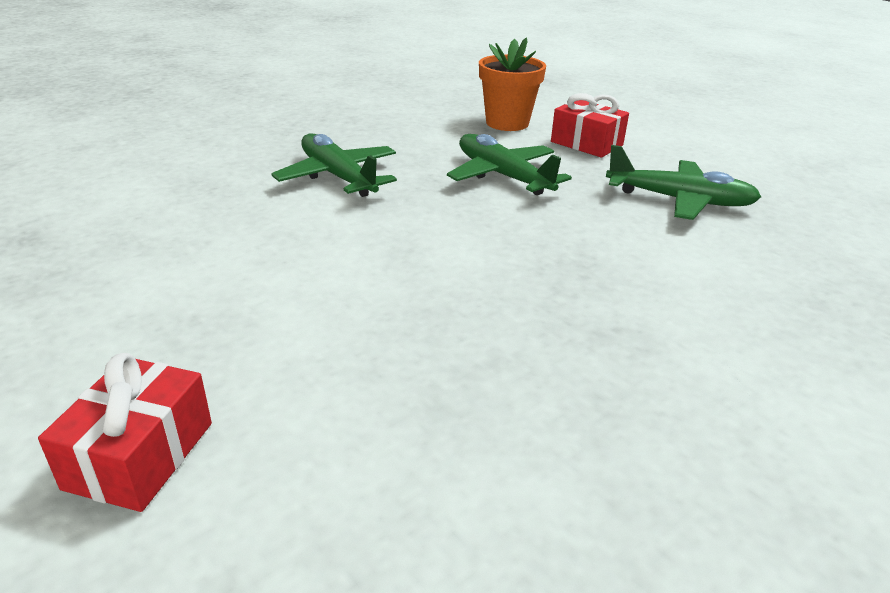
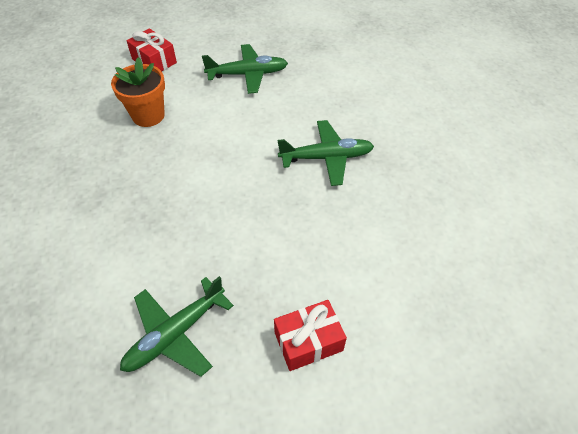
camera: 120 degrees right, 20 degrees up
green plane [447,134,572,195] -> green plane moved to [202,44,288,94]
orange flower pot [479,38,546,131] -> orange flower pot moved to [111,57,165,127]

